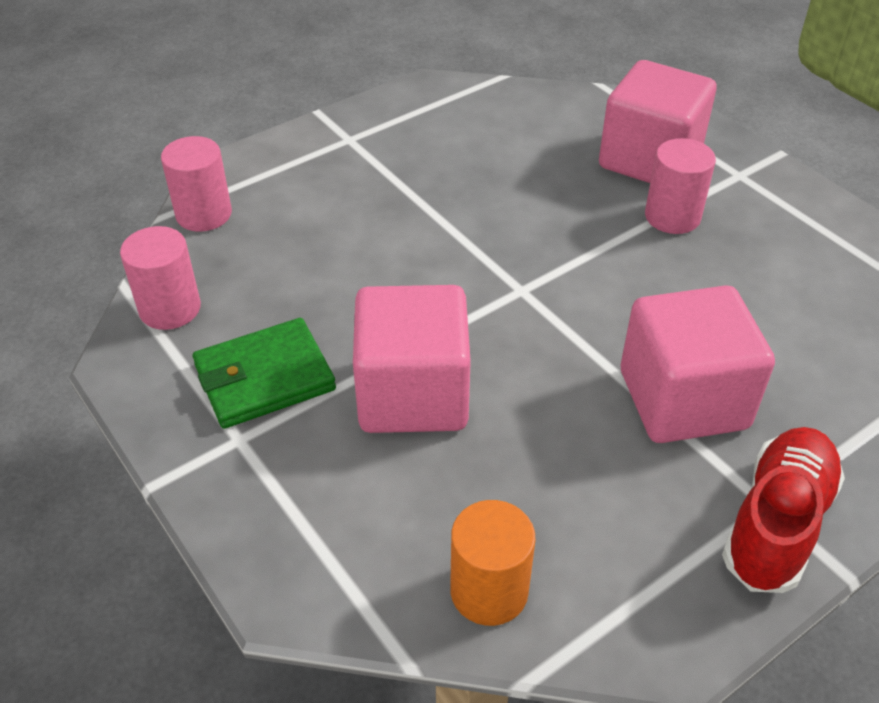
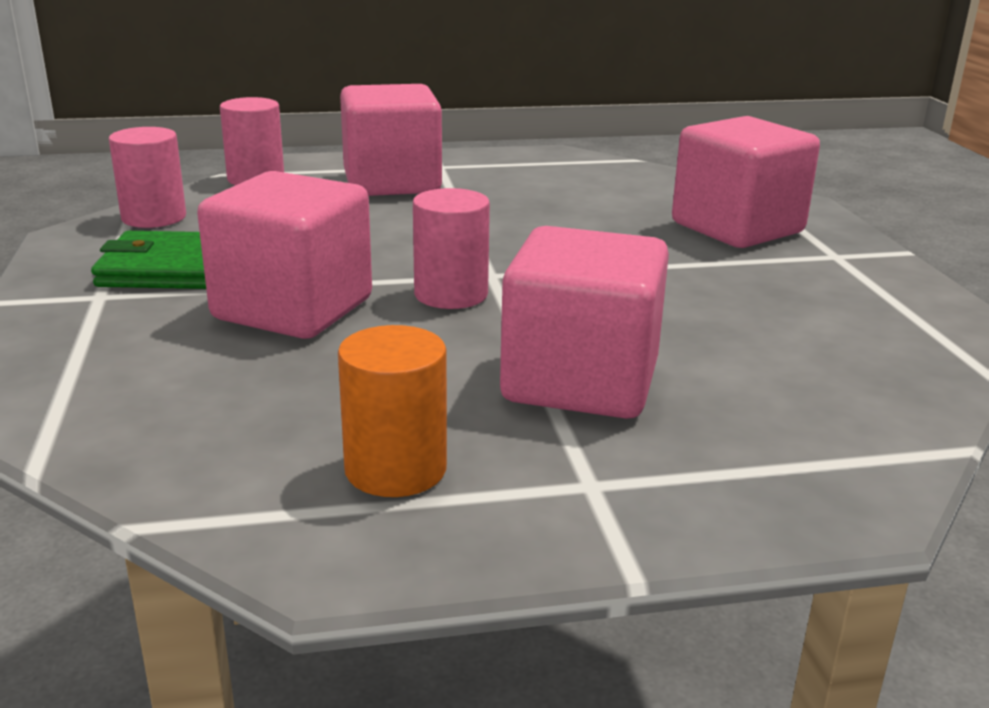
camera: 25 degrees right, 20 degrees down
orange cylinder [450,500,536,626] -> orange cylinder moved to [338,325,447,497]
pink cylinder [645,138,716,234] -> pink cylinder moved to [413,188,490,309]
red shoe [722,427,845,593] -> none
none -> pink cube [340,84,442,196]

